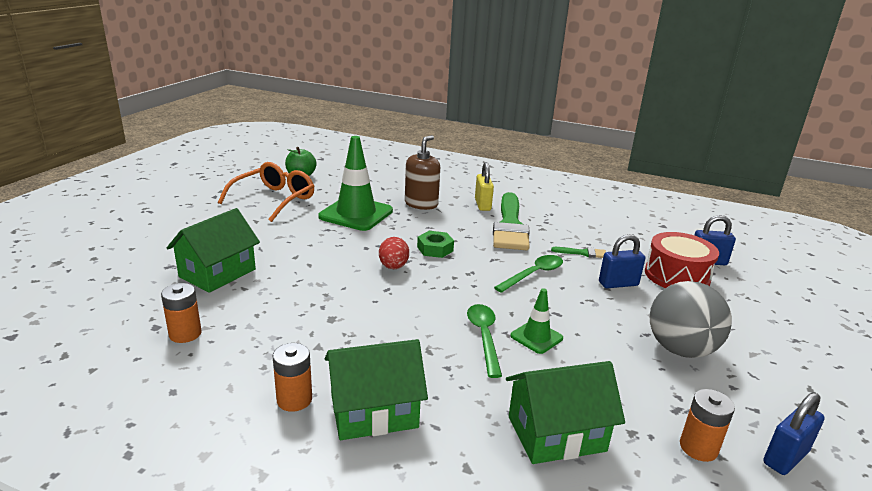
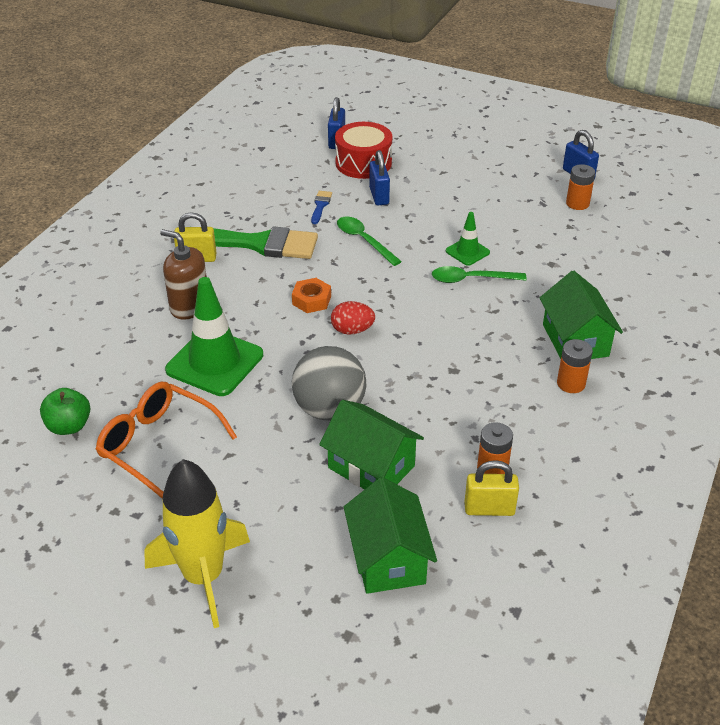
camera: 85 degrees left, 15 degrees up
green nut [417,231,454,258] -> orange nut [292,278,331,313]
green house [506,361,625,464] -> green house moved to [344,477,437,594]
green brush [551,247,606,258] -> blue brush [311,191,332,224]
grey ball [649,281,732,358] -> grey ball moved to [292,346,366,421]
none -> yellow rocket [144,459,250,628]
none -> yellow padlock [465,460,519,516]

